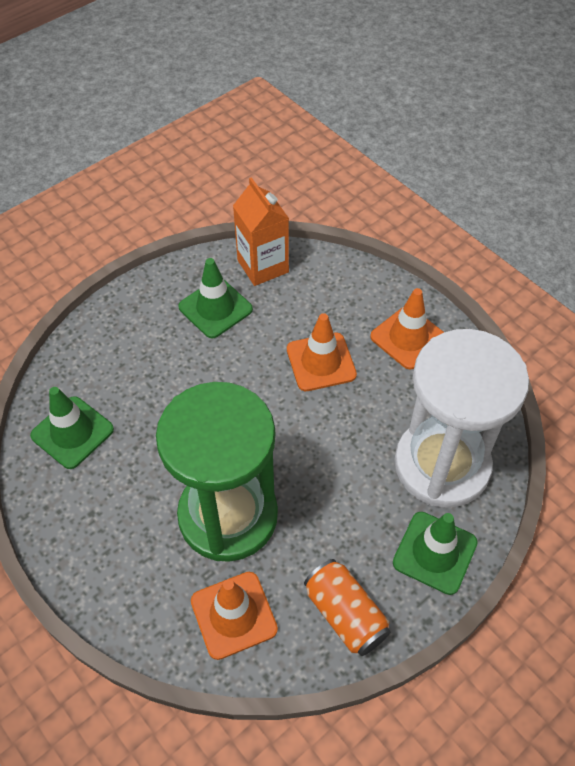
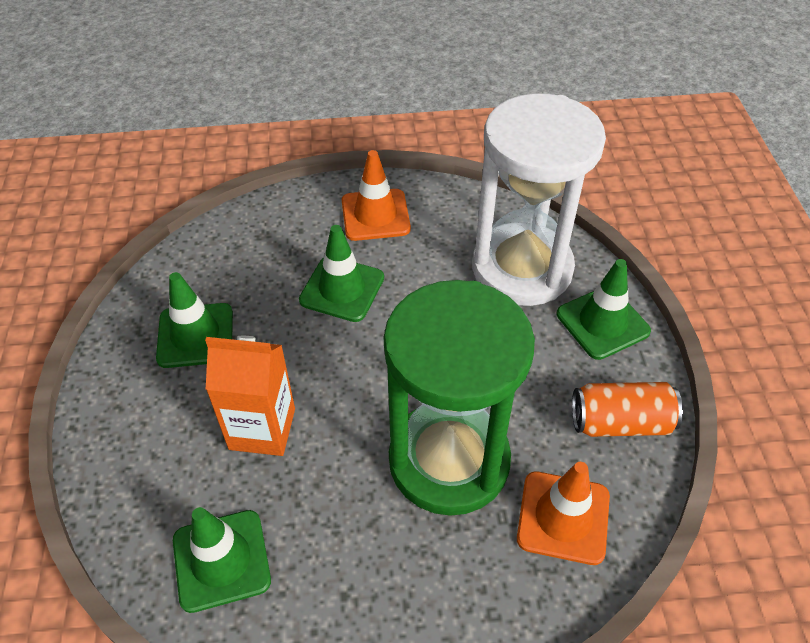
camera: 55 degrees left, 5 degrees down
orange carton [233,177,289,286] -> orange carton moved to [205,336,295,456]
orange traffic cone [287,313,357,391] -> green traffic cone [299,225,384,322]

